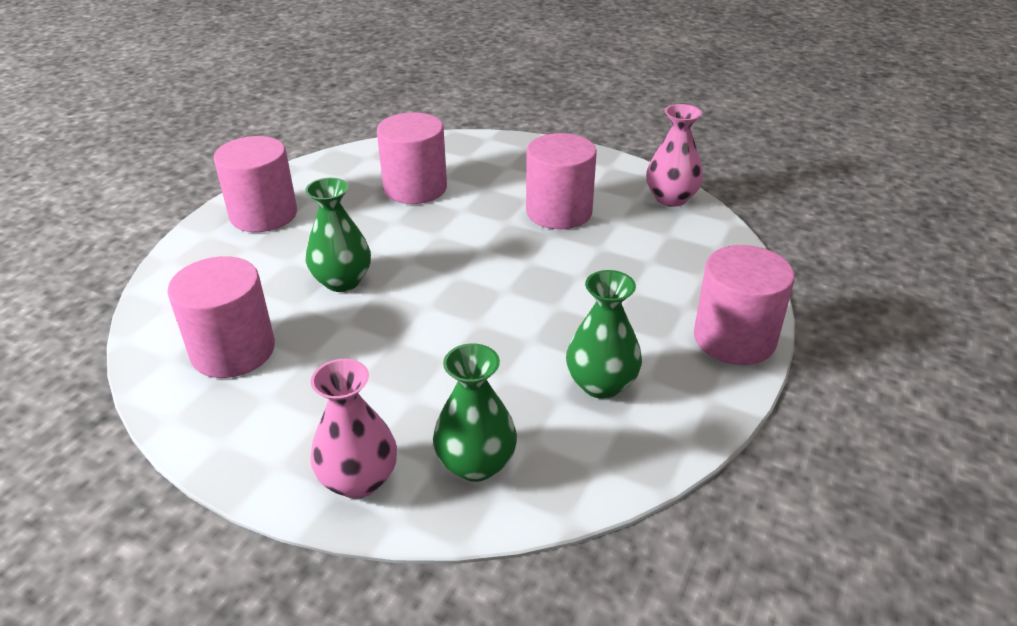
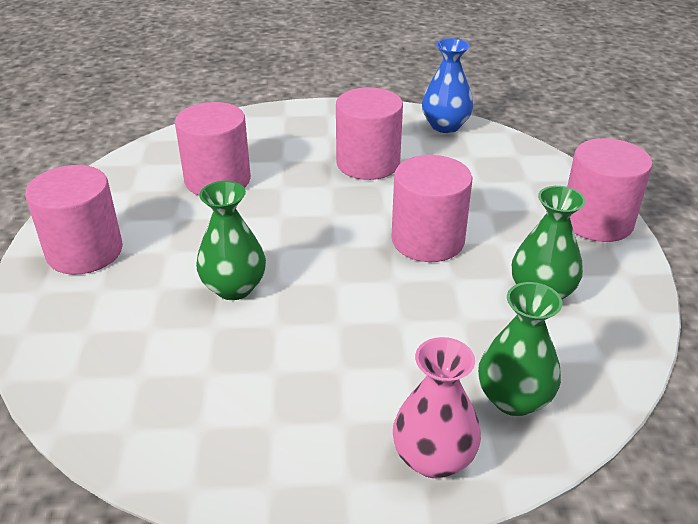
camera: 30 degrees left, 0 degrees up
pink cylinder [167,256,275,378] -> pink cylinder moved to [391,155,473,262]
pink vase [646,104,703,207] -> blue vase [422,38,473,133]

